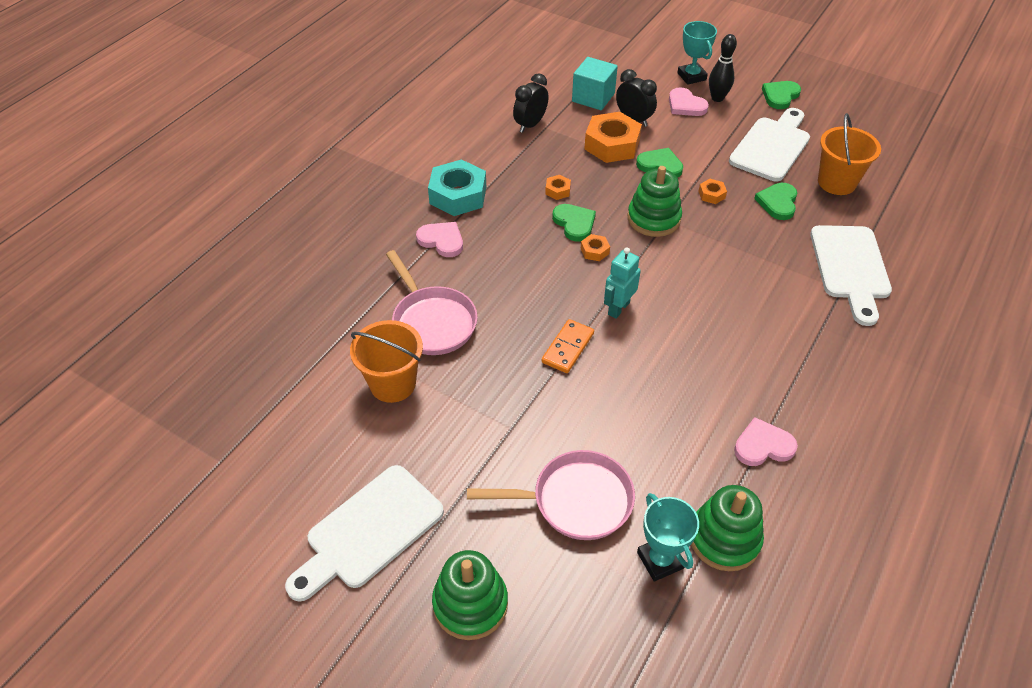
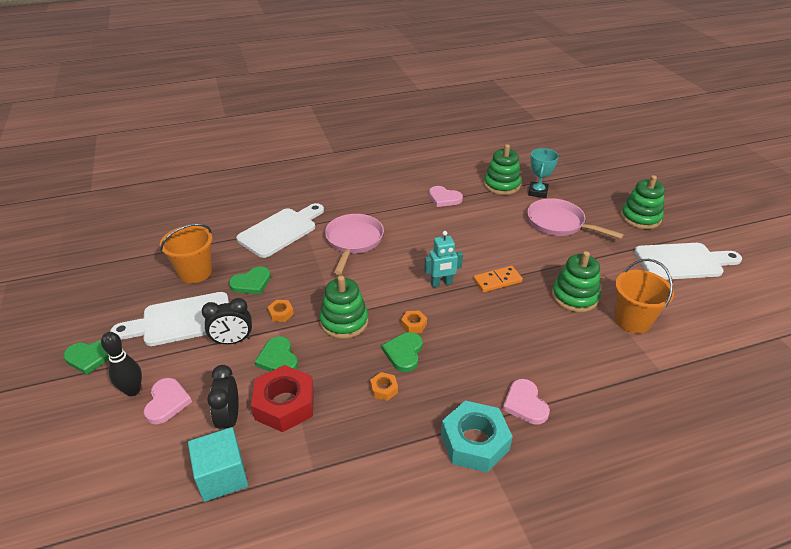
camera: 140 degrees left, 10 degrees down
pink pan [386,250,478,355] -> pink pan moved to [325,214,384,275]
black clock [513,73,549,133] -> black clock moved to [202,298,252,345]
orange nut [584,112,642,163] -> red nut [251,365,314,432]
turquoise trophy [677,21,717,85] -> none
none -> green stacking toy [552,251,601,312]

